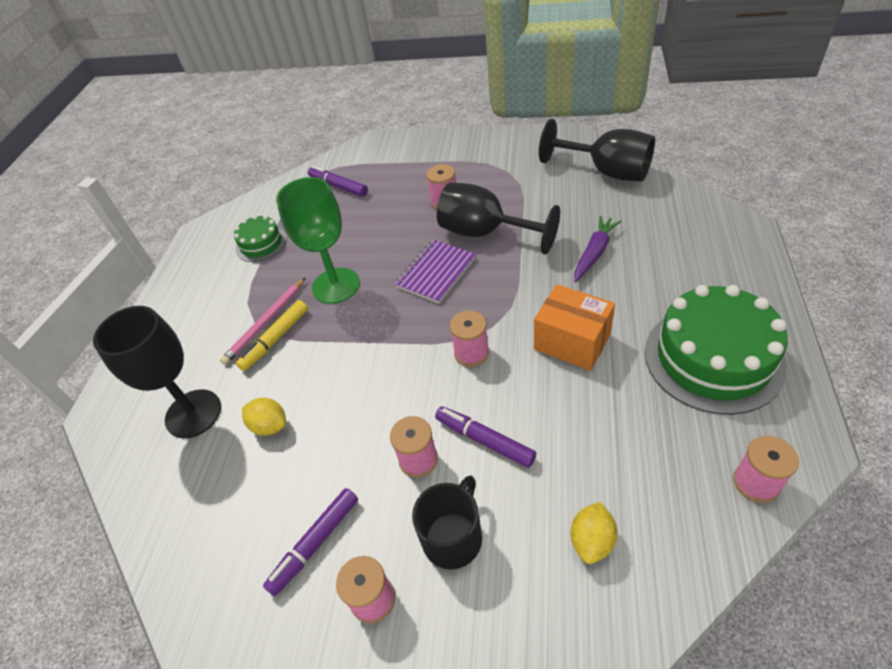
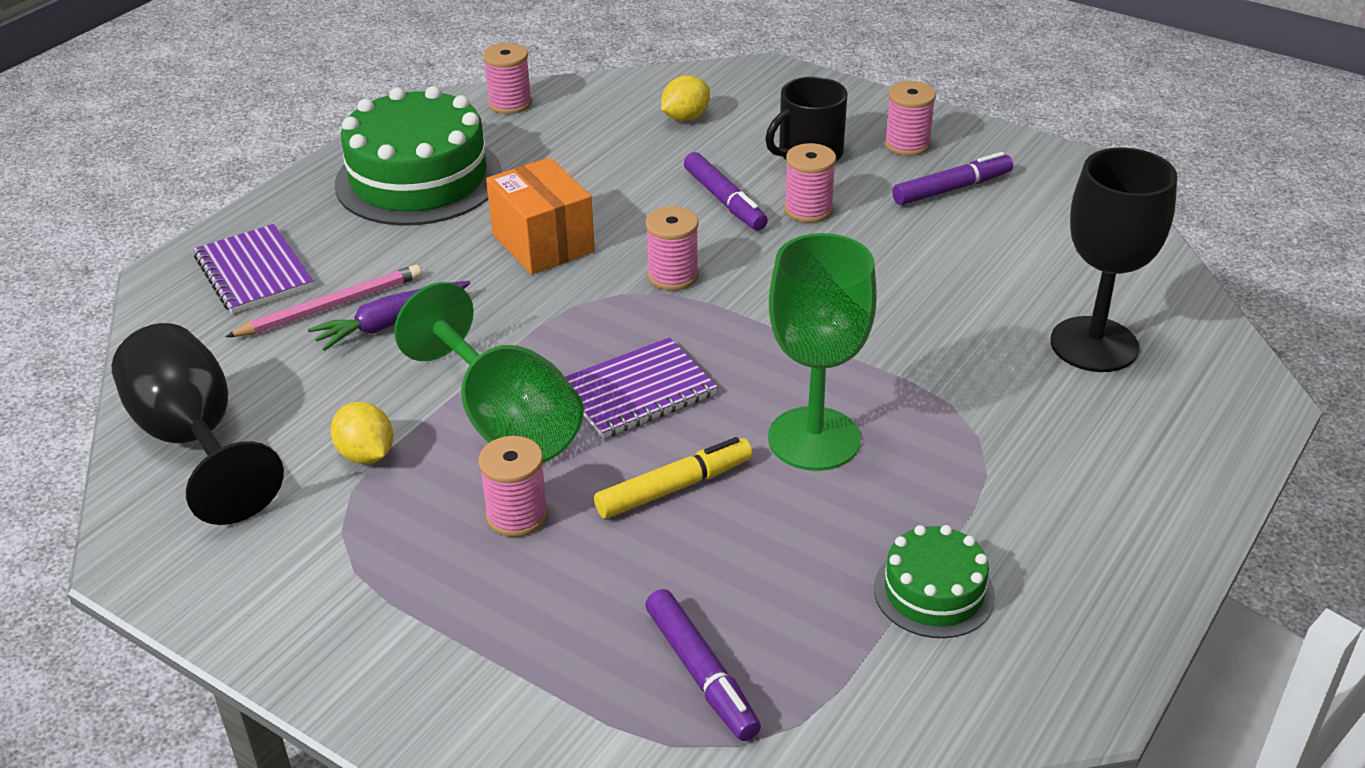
camera: 160 degrees left, 10 degrees down
pink pencil [220,277,306,365] -> pink pencil moved to [225,265,422,337]
yellow marker [236,300,308,371] -> yellow marker moved to [594,437,752,519]
yellow lemon [242,398,286,436] -> yellow lemon moved to [331,402,393,464]
black goblet [437,182,560,254] -> green goblet [394,282,584,463]
none -> purple notebook [194,224,314,314]

